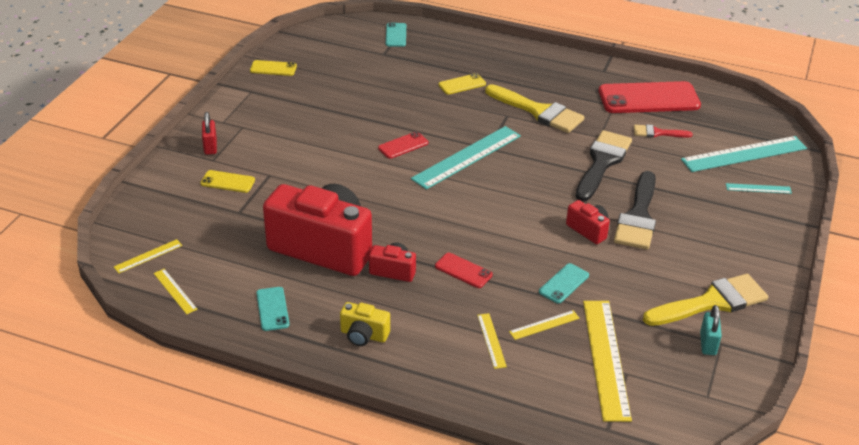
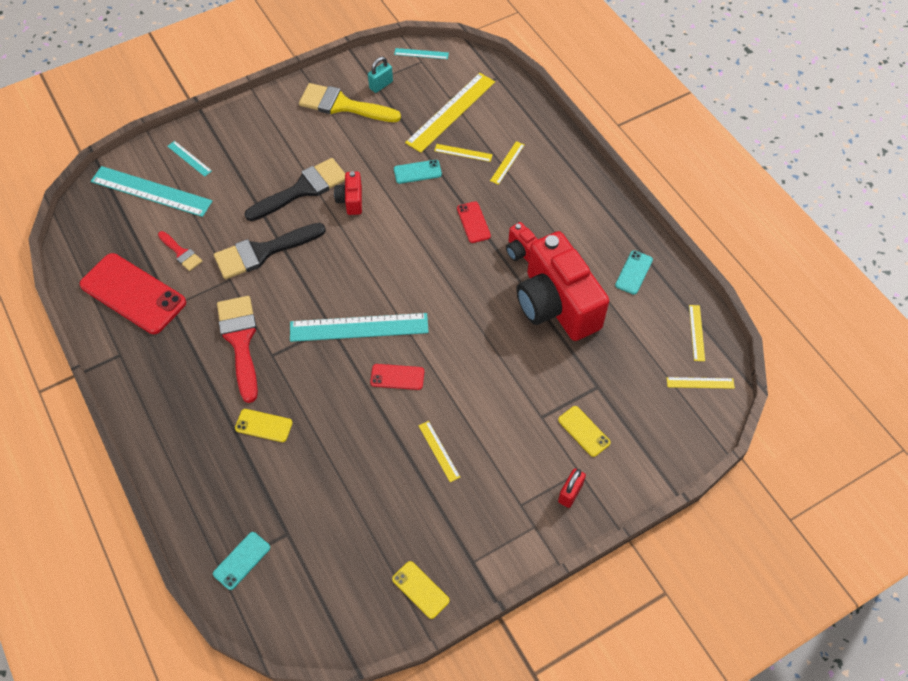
camera: 140 degrees left, 20 degrees up
yellow camera [340,302,390,346] -> none
yellow brush [485,84,585,133] -> red brush [217,296,258,403]
none -> turquoise ruler [394,48,449,59]
none -> yellow ruler [418,421,460,482]

